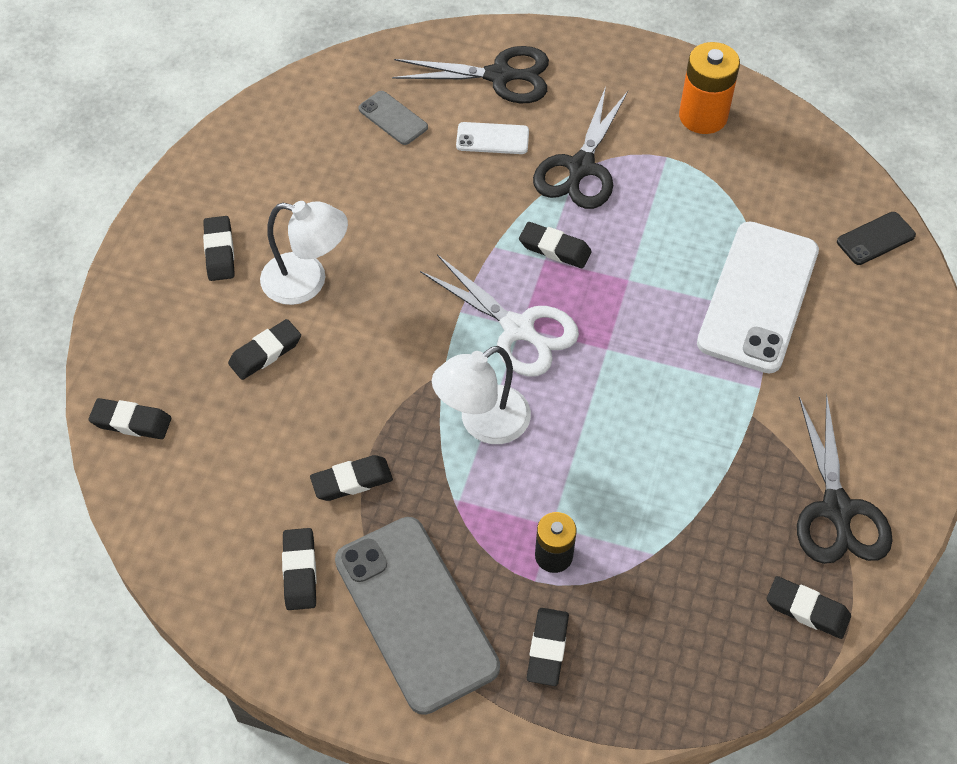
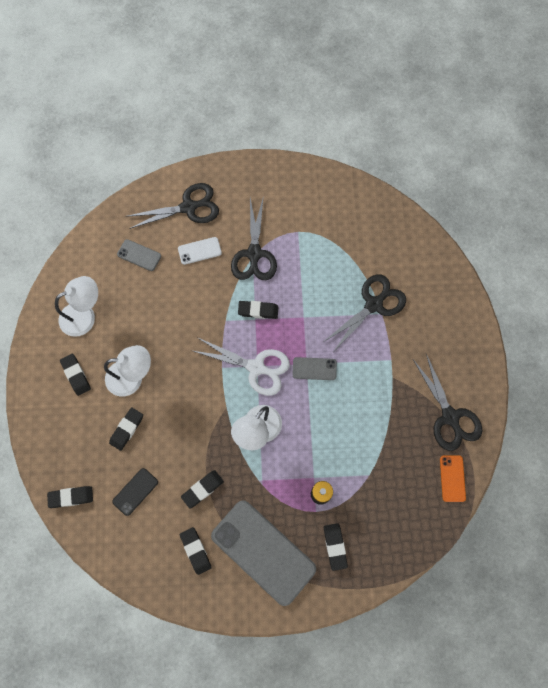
camera: 20 degrees left, 15 degrees up
orange battery [679,42,740,134] -> none
white phone [697,221,819,373] -> black scissors [323,274,406,351]
black eraser [767,576,851,639] -> orange phone [440,455,466,502]
black phone [837,212,916,265] -> black phone moved to [112,468,158,516]
none -> white lamp [55,276,98,337]
none -> grey phone [293,357,337,380]

